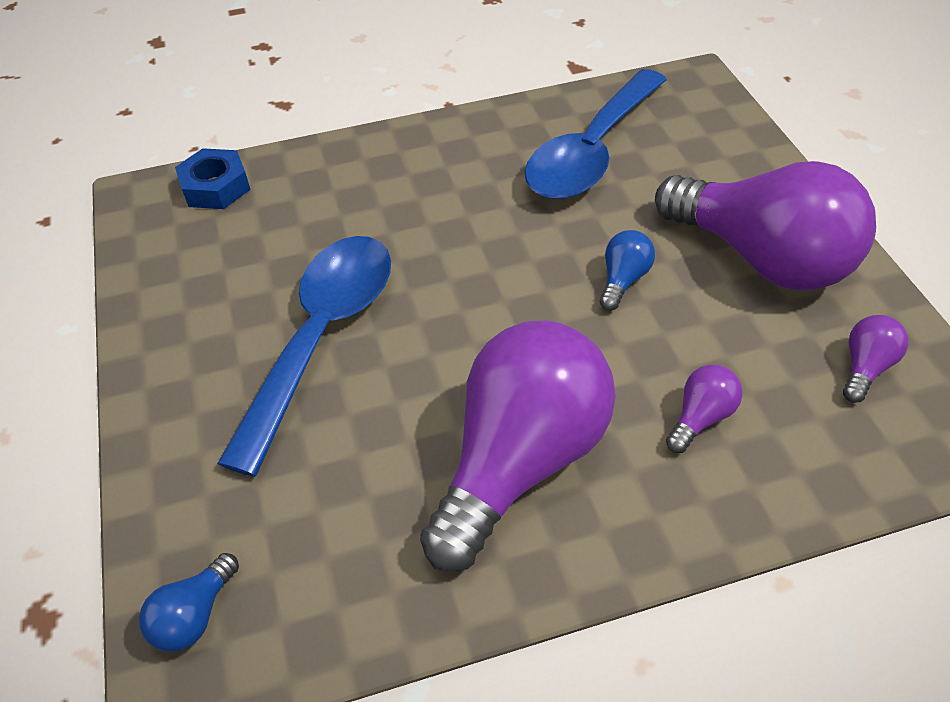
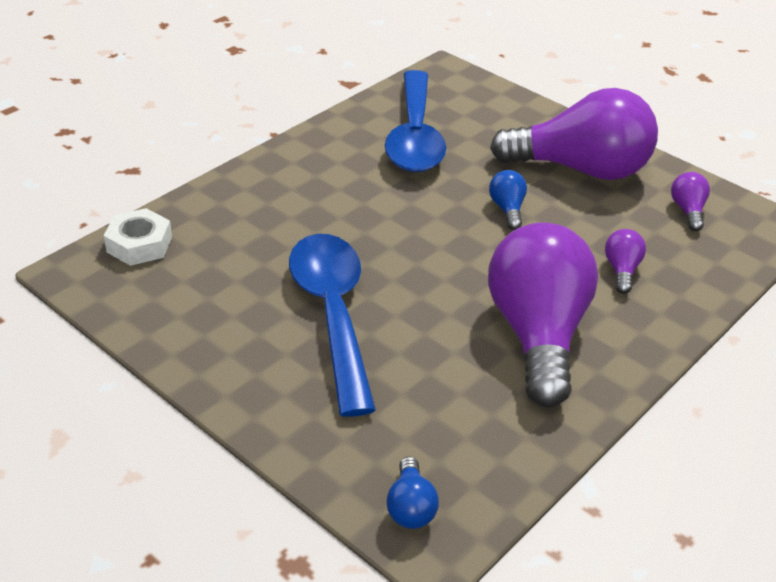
camera: 35 degrees left, 10 degrees down
blue nut [175,148,251,209] -> white nut [104,208,172,266]

